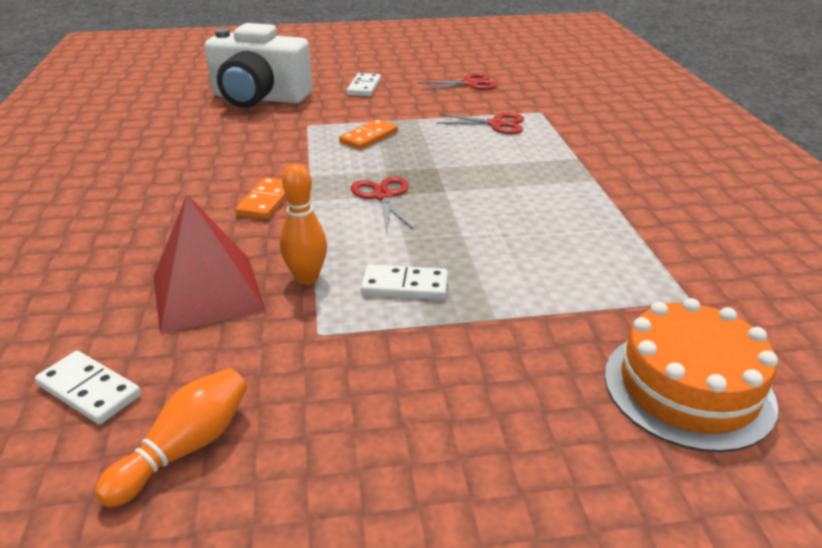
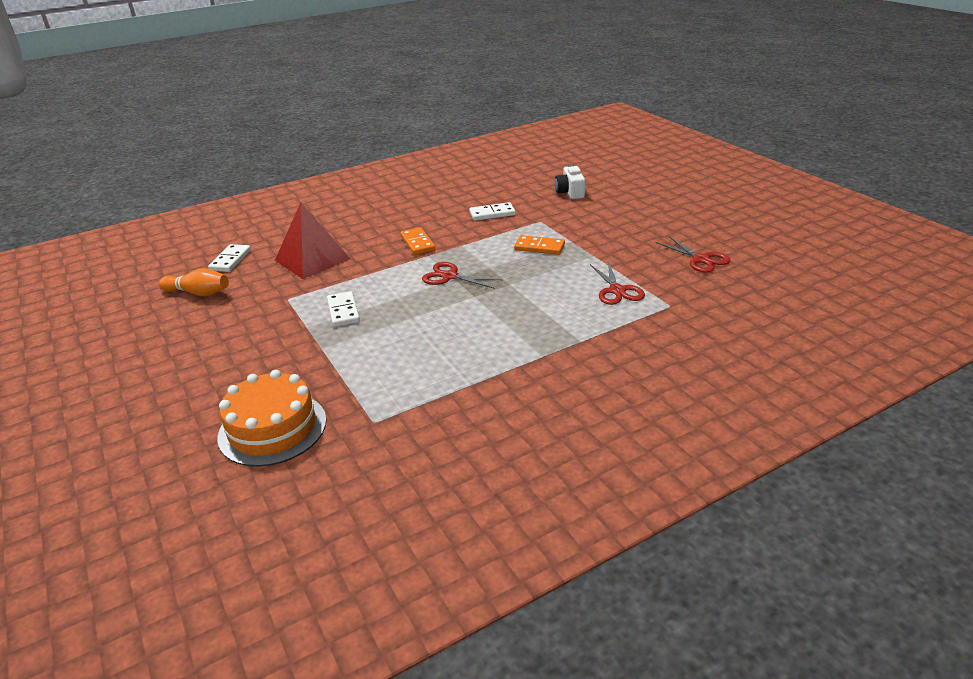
camera: 70 degrees right, 0 degrees up
white camera [205,23,312,108] -> white camera [555,165,585,199], size x0.47
orange domino [235,177,287,219] -> orange domino turned 75 degrees clockwise [401,227,435,255]
orange bowling pin [280,163,327,285] -> none
white domino [347,73,381,96] -> white domino moved to [469,202,516,221]
red scissors [351,176,414,233] -> red scissors turned 120 degrees counterclockwise [422,262,503,289]

